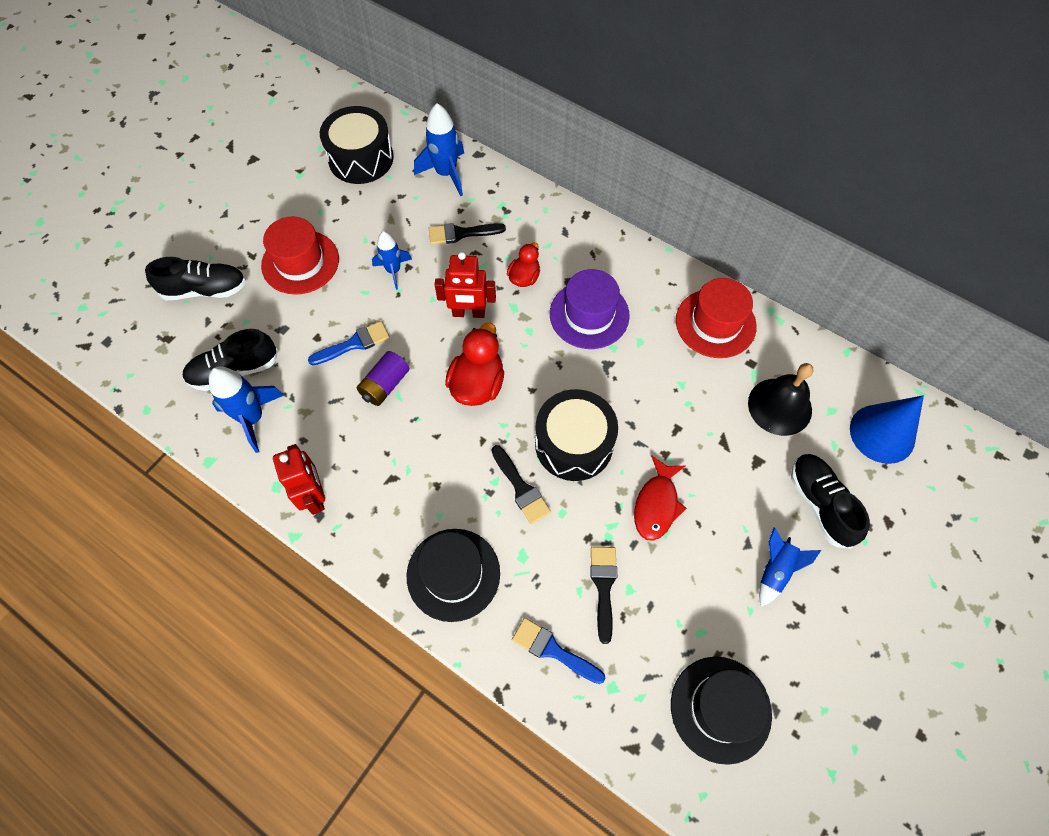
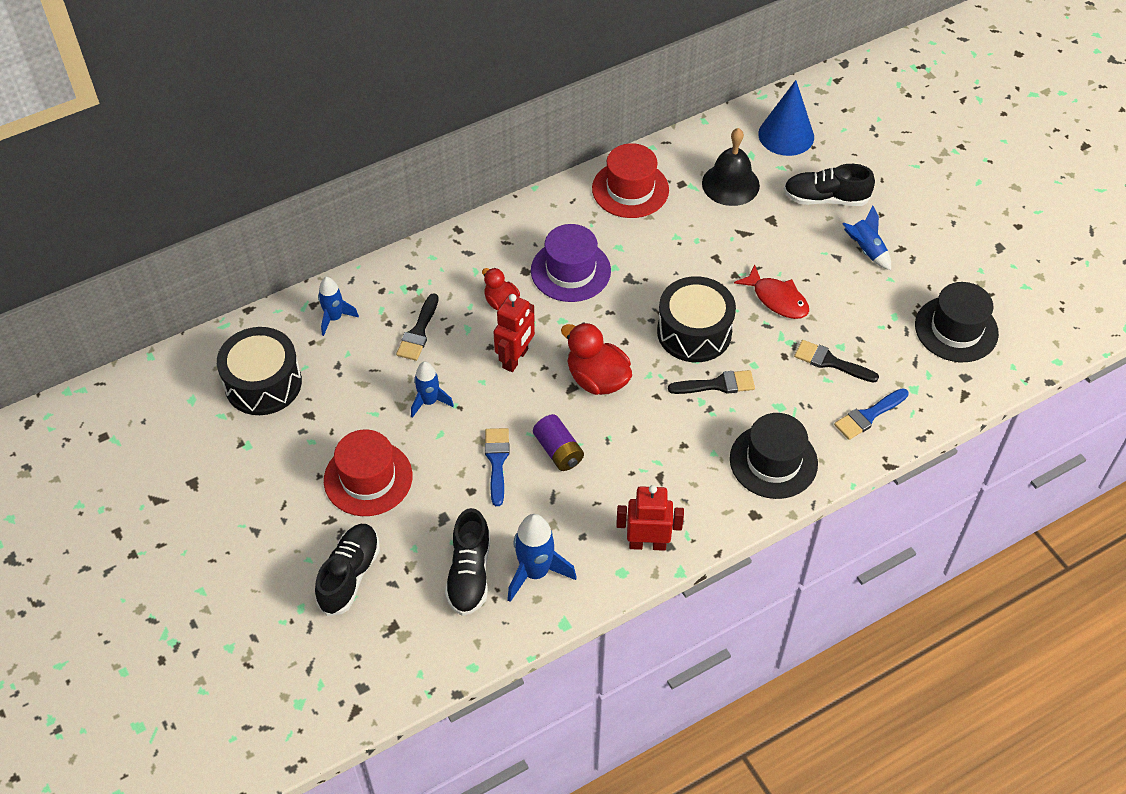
camera: 65 degrees left, 10 degrees down
blue rocket [414,103,464,196] -> blue rocket [318,277,359,336], size x0.65

